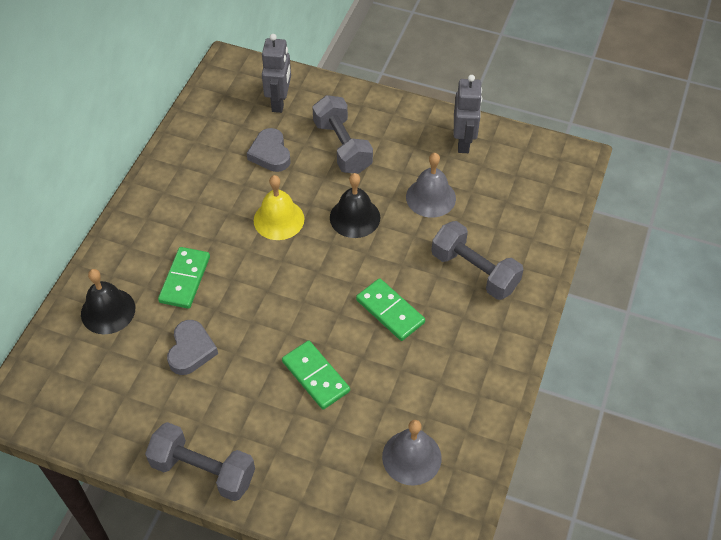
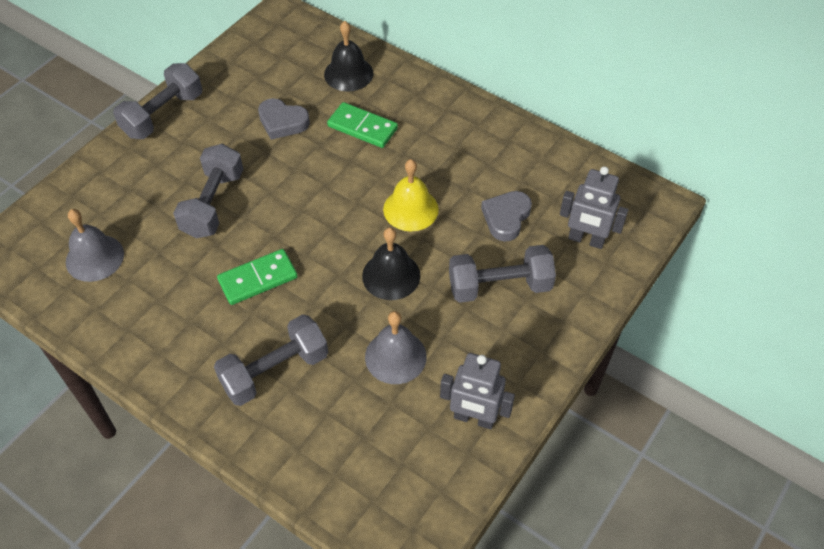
camera: 105 degrees right, 0 degrees up
grey heart [247,128,291,172] -> grey heart turned 60 degrees counterclockwise [481,191,532,242]
green domino [282,341,350,410] -> grey dumbbell [173,144,243,238]

